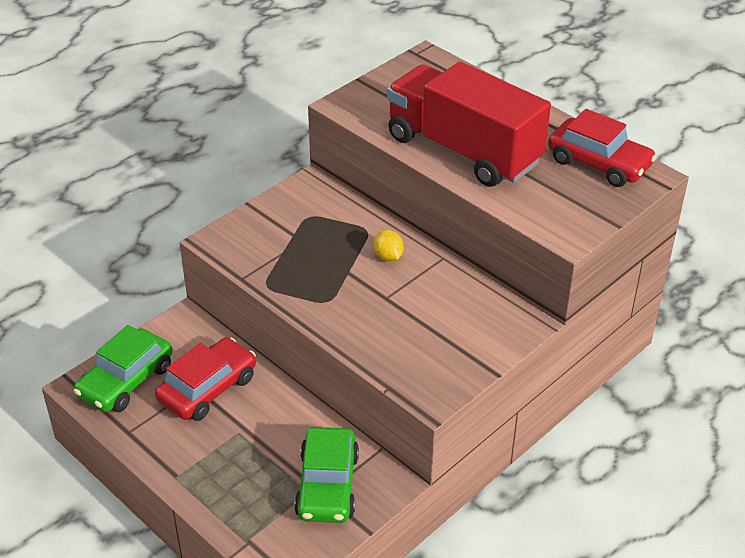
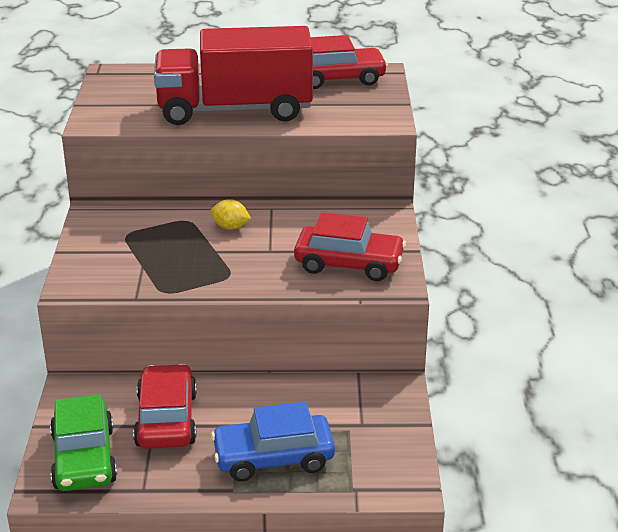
camera: 45 degrees left, 10 degrees down
green car [294,427,359,523] -> none
none -> blue car [211,402,335,482]
none -> red car [294,212,406,281]

